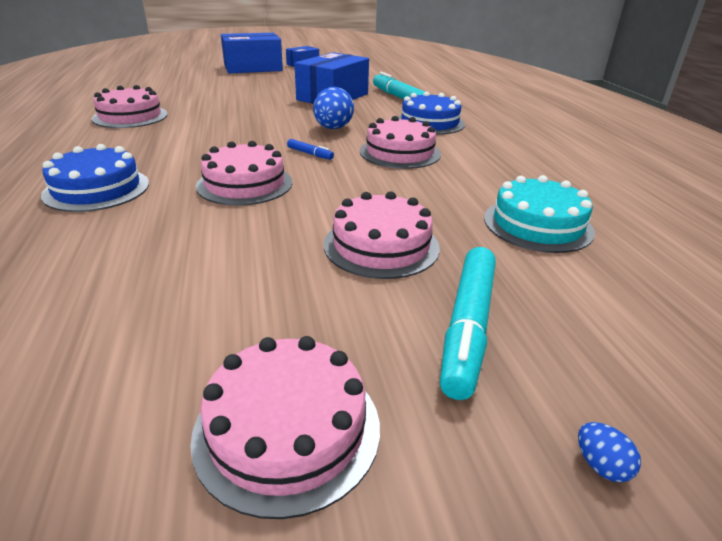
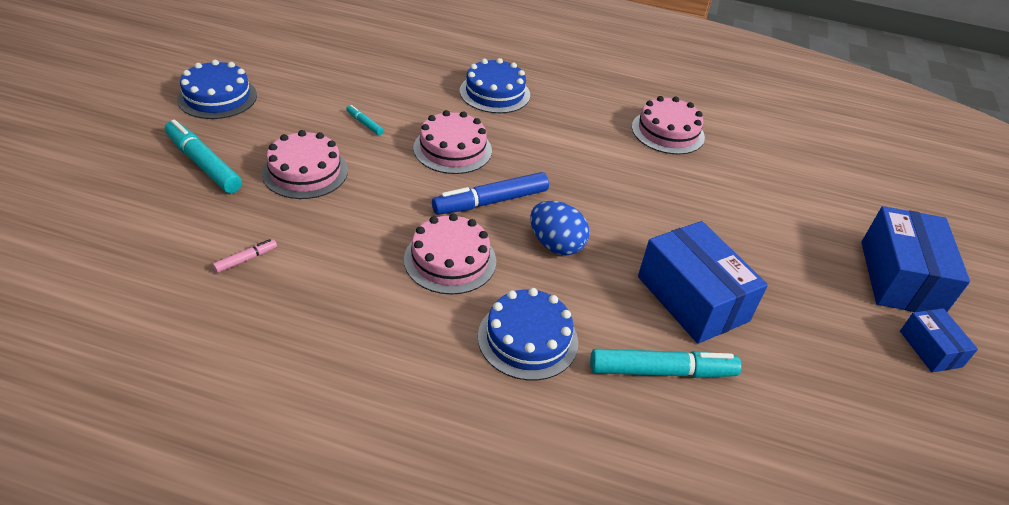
camera: 115 degrees right, 10 degrees up
pink cake [190,336,380,519] -> blue cake [177,60,257,119]
blue marker [287,139,334,160] -> blue marker [432,172,549,215], size x2.13
turquoise cake [484,175,595,253] -> pink marker [213,239,277,273]
blue egg [578,422,641,482] -> none
none -> turquoise marker [346,105,383,135]

